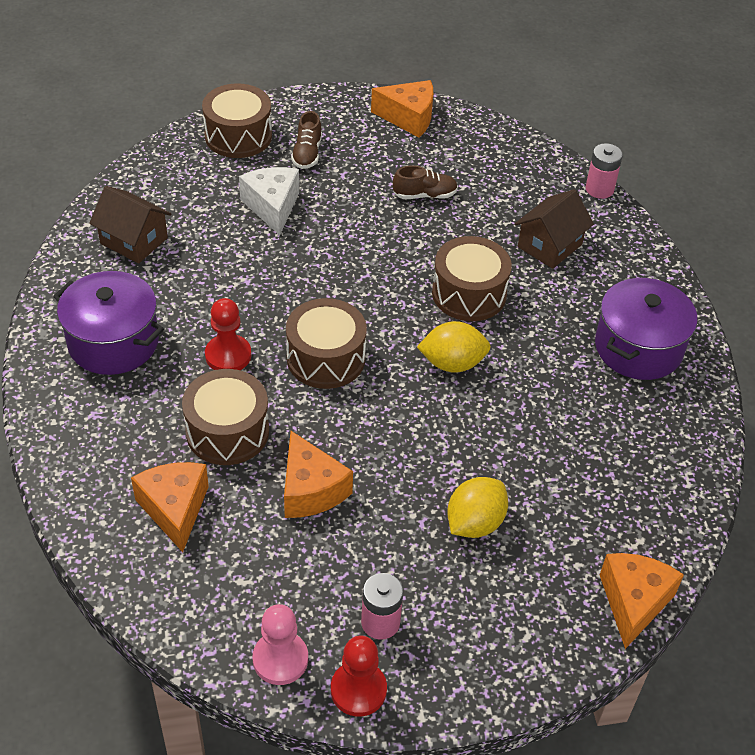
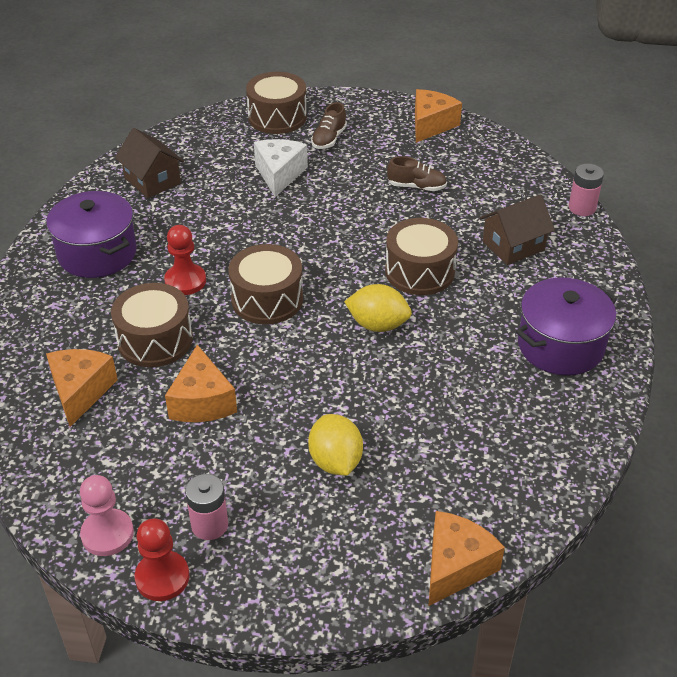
camera: 20 degrees right, 5 degrees down
orange cheese [371,80,433,138] -> orange cheese turned 90 degrees counterclockwise [415,89,462,143]
yellow lemon [447,477,508,538] -> yellow lemon turned 75 degrees counterclockwise [308,414,363,476]

